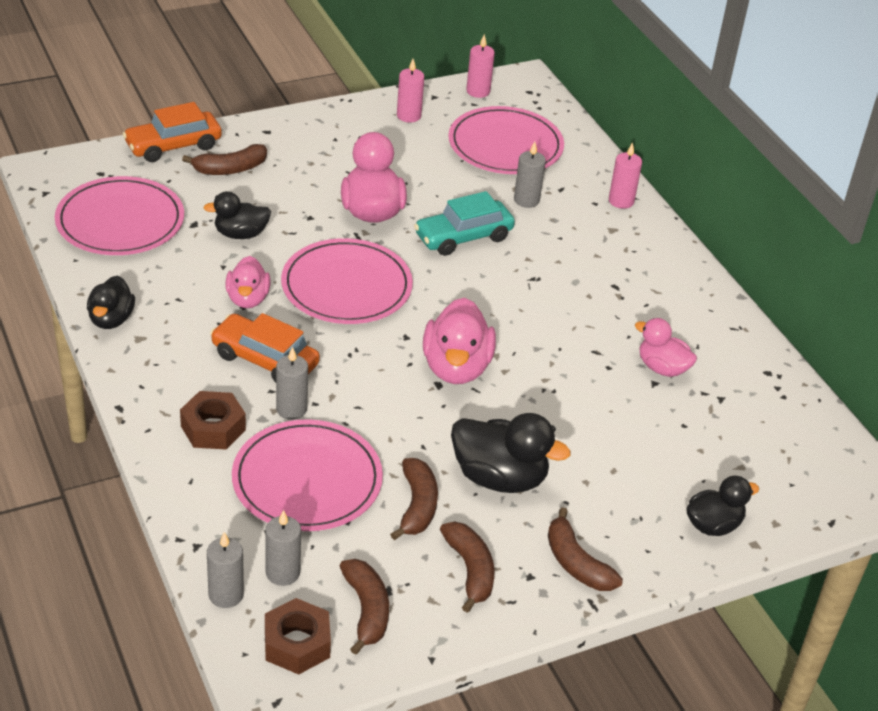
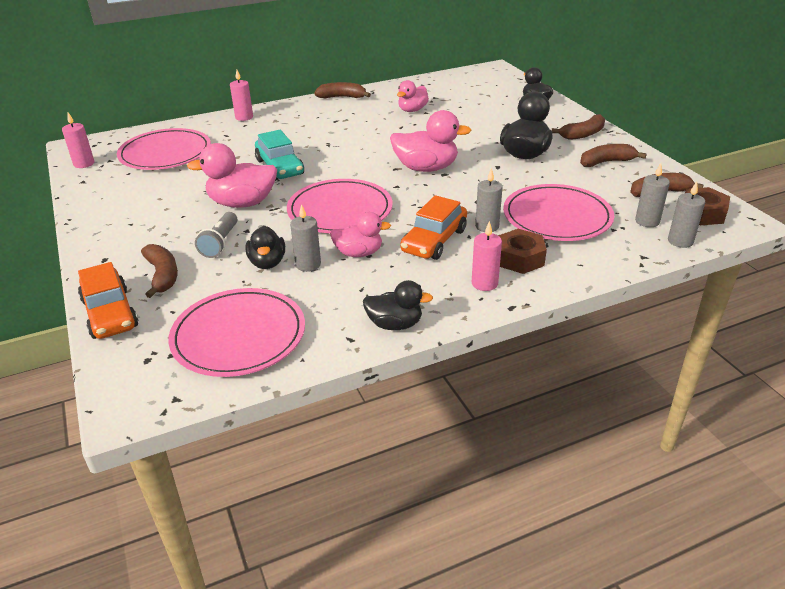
camera: 85 degrees left, 5 degrees down
brown banana [390,458,438,540] -> brown banana moved to [314,82,371,98]
pink candle [397,59,424,123] -> pink candle moved to [472,221,502,291]
grey candle [514,142,546,208] -> grey candle moved to [290,204,321,272]
none -> grey flashlight [195,212,238,258]

